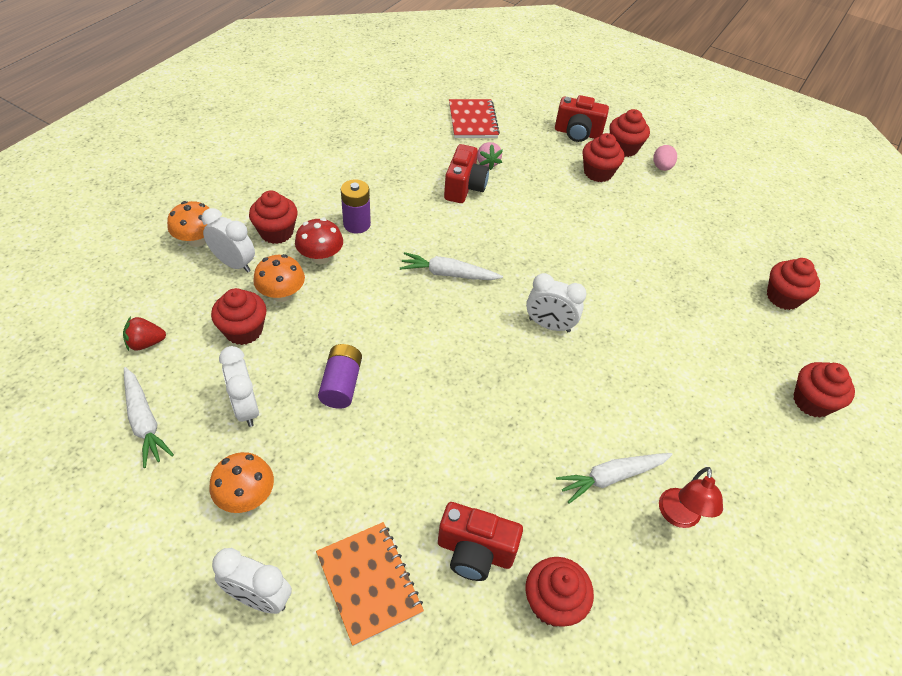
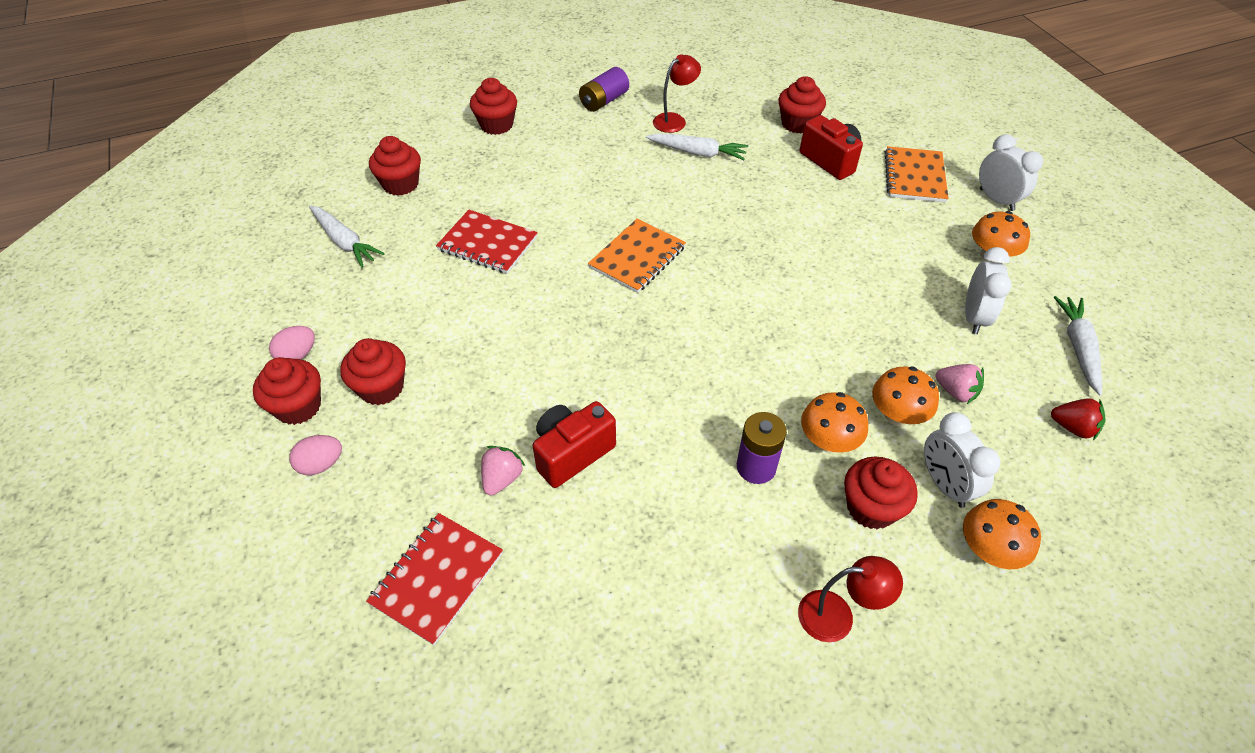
camera: 140 degrees left, 0 degrees up
red cupcake [211,288,267,345] -> pink strawberry [936,364,984,404]
red mushroom [295,218,343,264] -> orange mushroom [801,392,868,453]
purple battery [318,344,362,409] -> purple battery moved to [579,67,629,112]
white carrot [400,252,503,280] -> white carrot moved to [309,205,385,268]
white clock [526,273,587,332] -> orange notebook [588,219,686,293]
red camera [555,95,609,142] -> pink egg [289,435,342,475]
none -> red notebook [436,210,538,274]
none -> red lamp [798,556,903,642]

